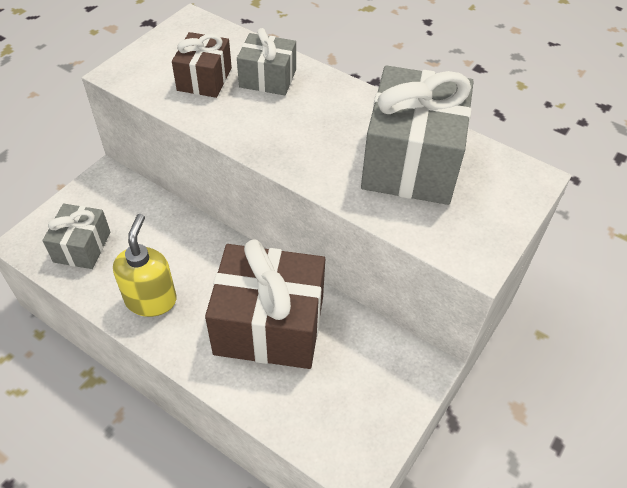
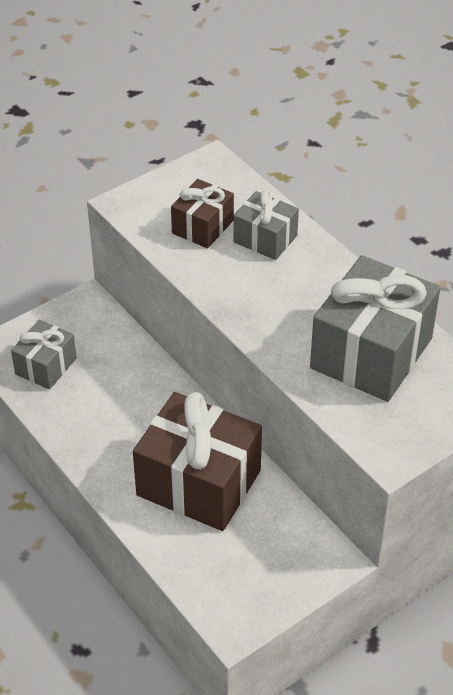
camera: 20 degrees right, 5 degrees down
yellow soap dispenser [113,214,177,317] -> none

